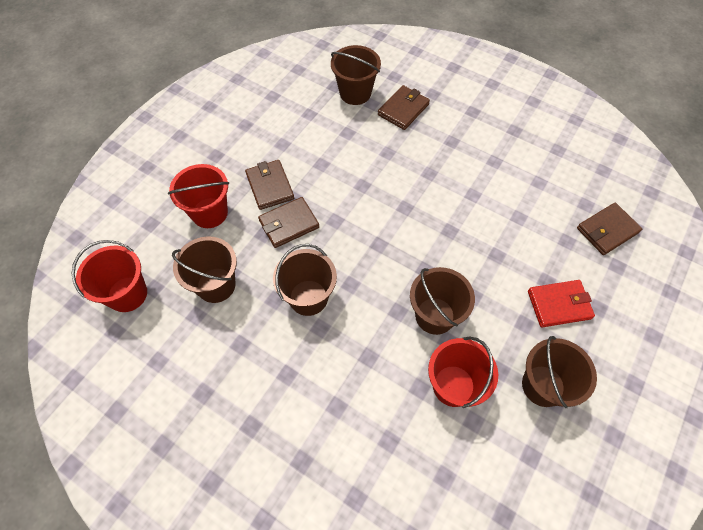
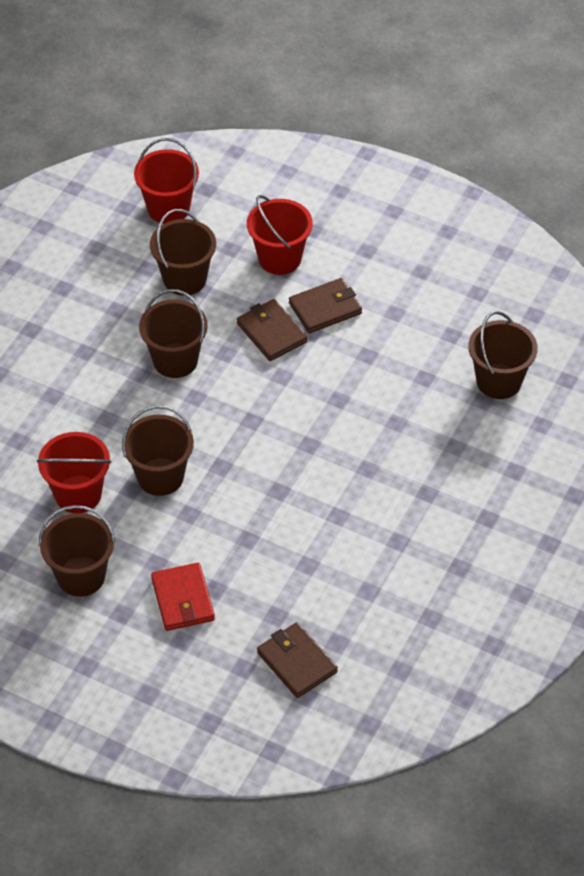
camera: 85 degrees right, 10 degrees down
brown wallet [378,85,430,130] -> none

